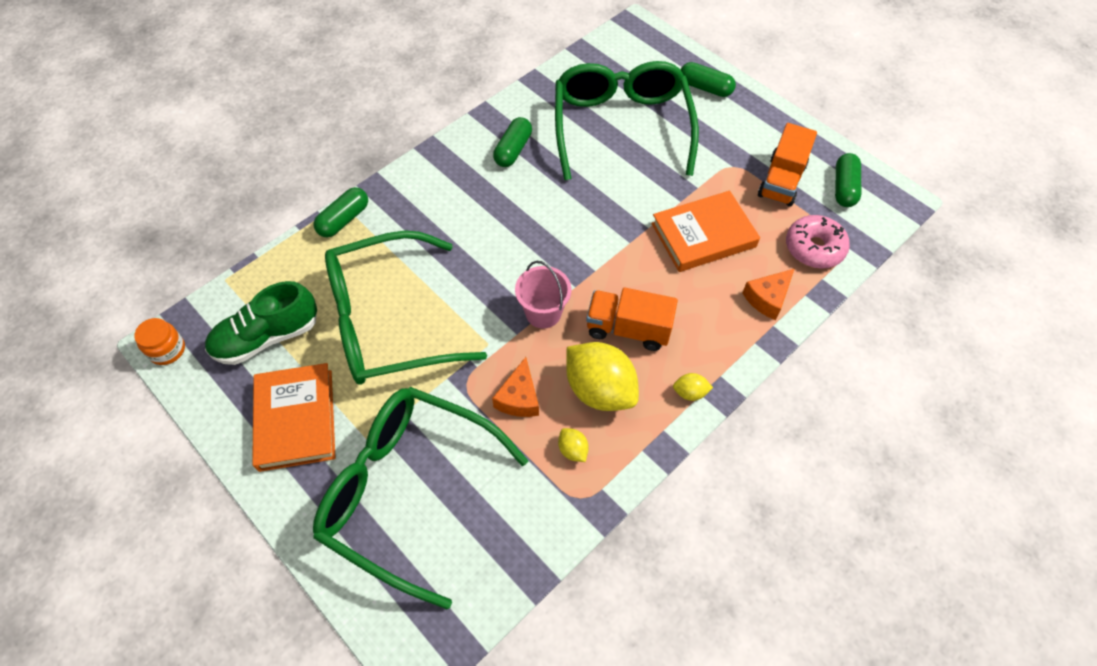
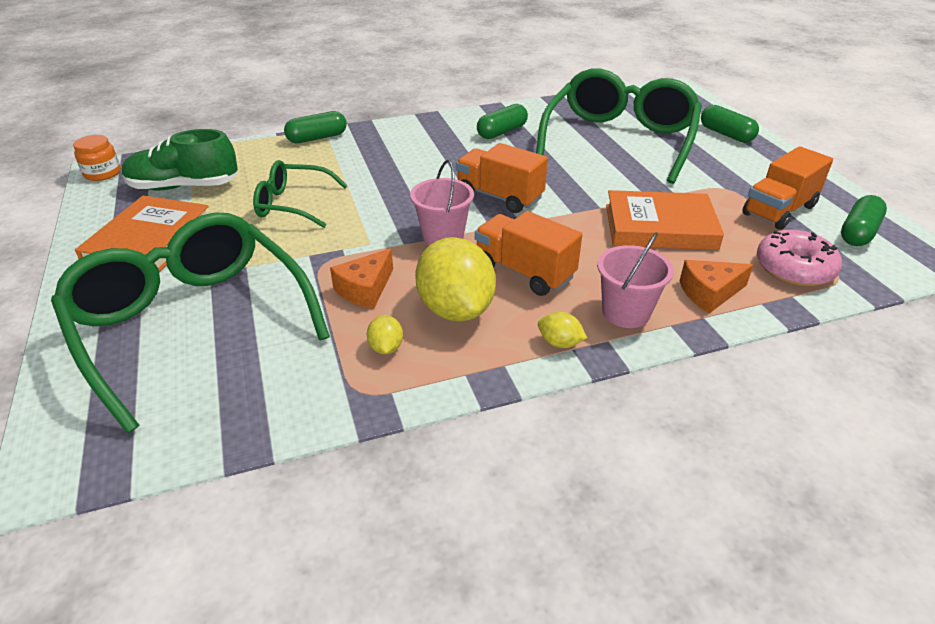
camera: 25 degrees right, 20 degrees down
green glasses [325,230,487,385] -> green glasses [253,160,348,228], size x0.52
none -> orange truck [456,143,548,213]
none -> pink bucket [597,232,674,328]

